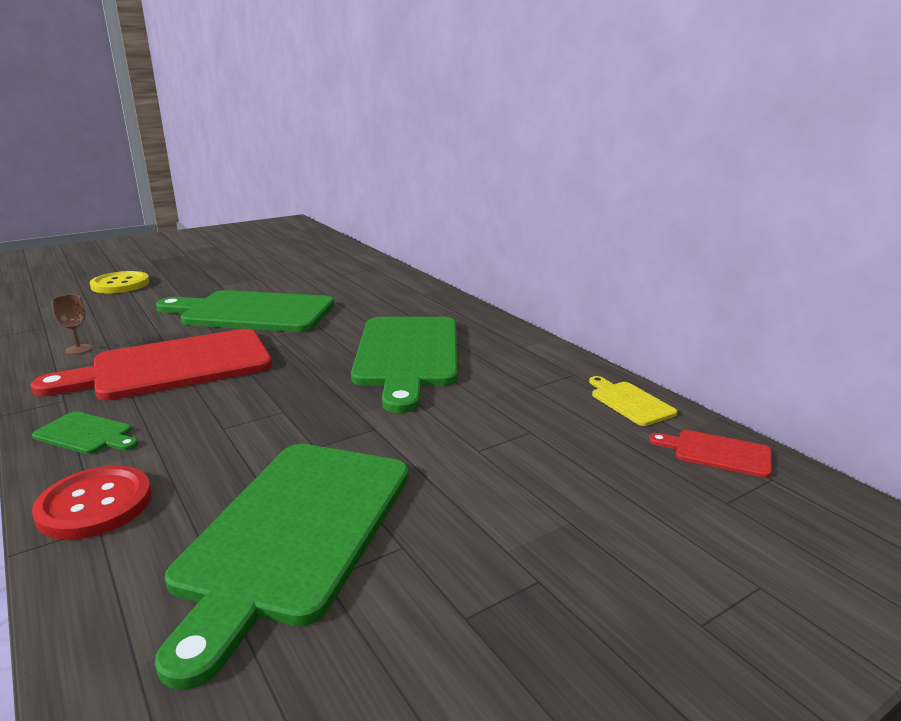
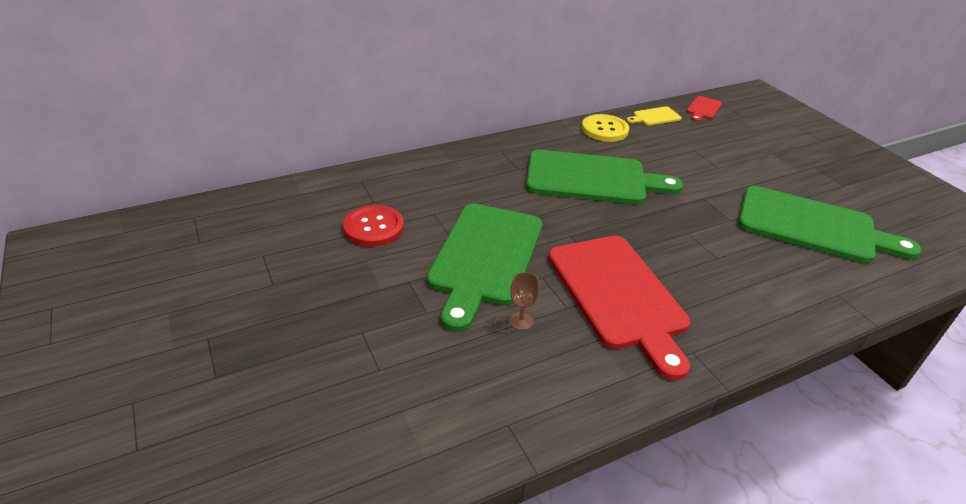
camera: 85 degrees left, 15 degrees up
green cutting board [32,411,138,454] -> none
red button [32,466,152,540] -> red button moved to [343,205,404,247]
brown goblet [52,295,92,355] -> brown goblet moved to [509,272,540,330]
yellow button [90,271,149,294] -> yellow button moved to [582,114,629,142]

